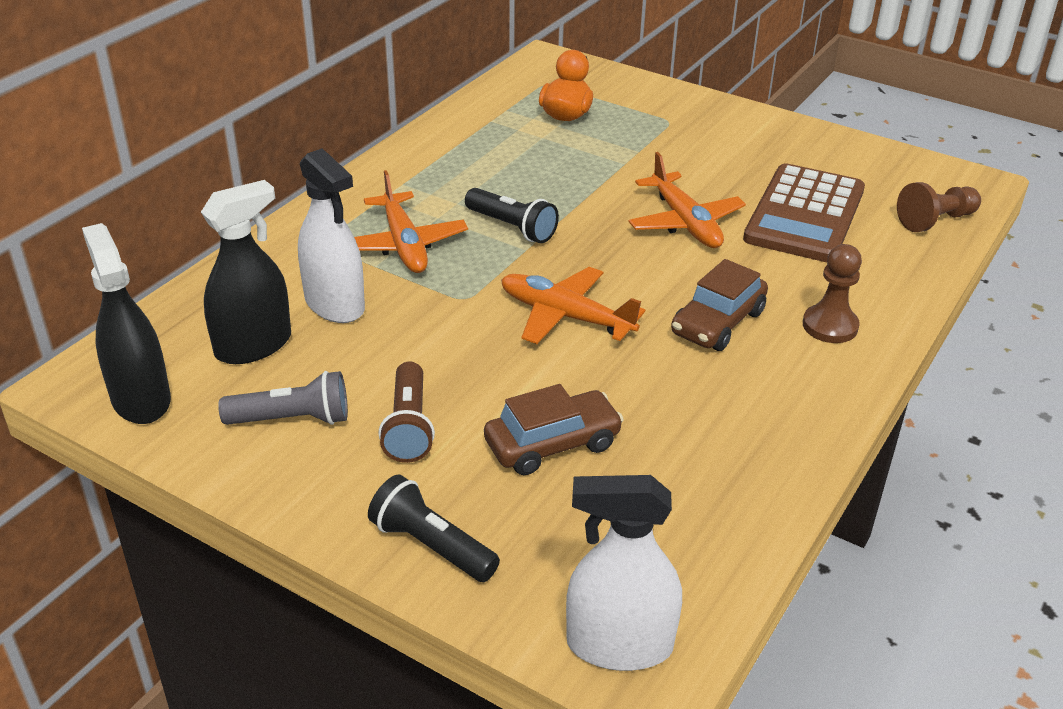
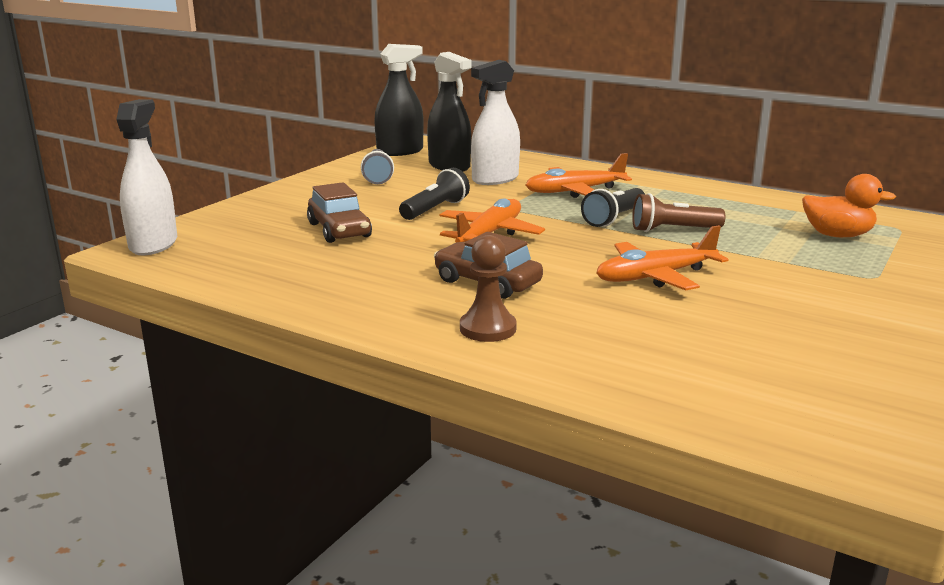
camera: 90 degrees right, 15 degrees down
black flashlight [368,474,500,582] -> black flashlight moved to [399,168,470,220]
brown flashlight [378,361,435,463] -> brown flashlight moved to [632,193,725,232]
brown calculator [743,163,865,262] -> none
brown pawn [897,182,981,232] -> none

